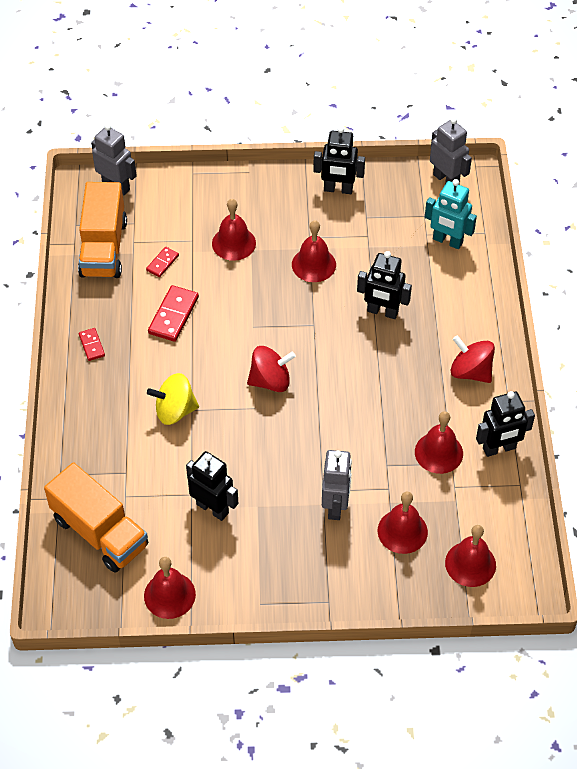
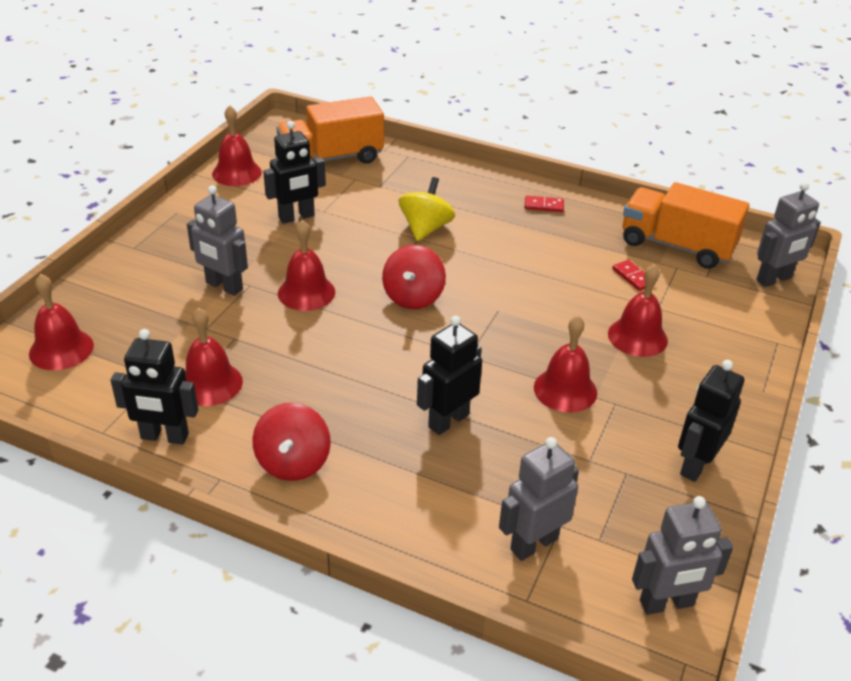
camera: 115 degrees right, 15 degrees down
red domino [148,285,199,342] -> none
red bell [377,492,428,554] -> red bell moved to [278,220,335,311]
turquoise robot [425,179,477,249] -> grey robot [499,437,579,561]
red spinning top [451,335,495,383] -> red spinning top turned 120 degrees clockwise [252,403,331,481]
black robot [476,391,535,457] -> black robot turned 90 degrees counterclockwise [110,329,198,445]

